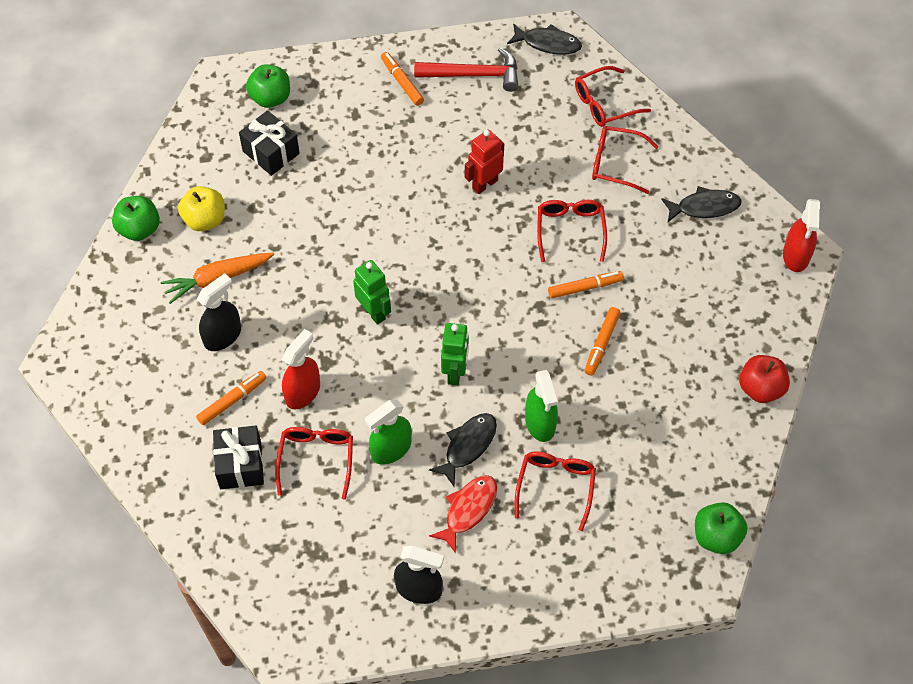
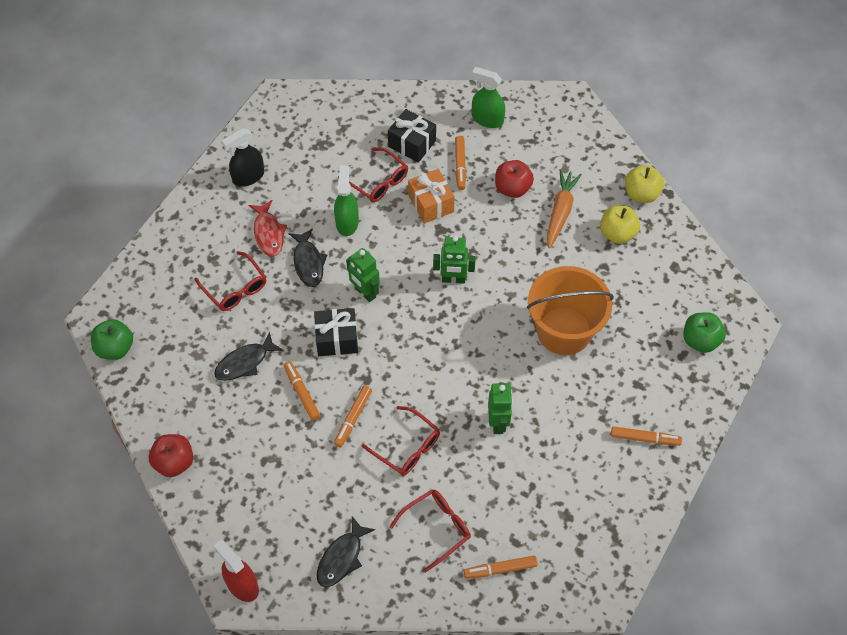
camera: 130 degrees right, 0 degrees up
green apple [112,196,160,241] -> yellow apple [625,165,664,203]
black spray bottle [197,273,241,351] -> red apple [495,160,534,198]
black gift [239,110,300,176] -> black gift moved to [314,308,358,356]
red spray bottle [282,329,320,409] -> orange gift [408,169,455,224]
red hammer [414,47,518,92] -> none
red robot [465,130,504,194] -> green robot [488,383,513,434]
black fish [507,23,582,55] -> black fish moved to [214,331,284,381]
green spray bottle [525,370,558,442] -> green spray bottle moved to [472,67,505,128]
red glasses [575,66,651,127] -> orange marker [464,556,538,579]
none -> orange bucket [527,266,614,355]

